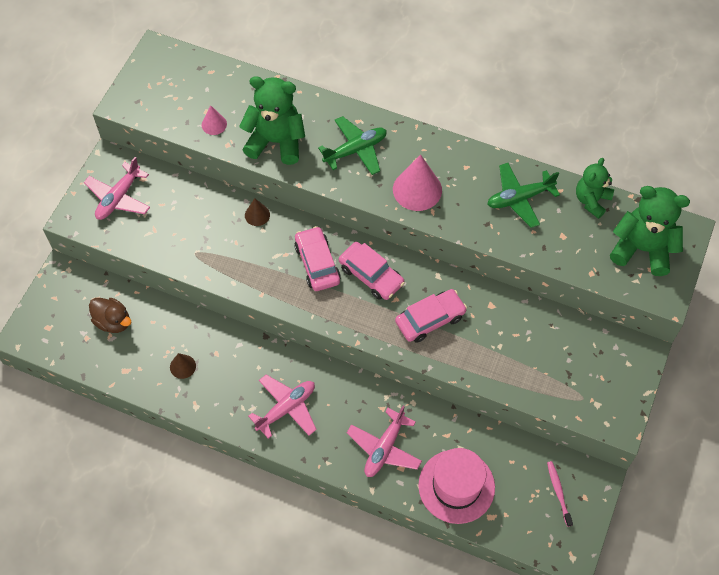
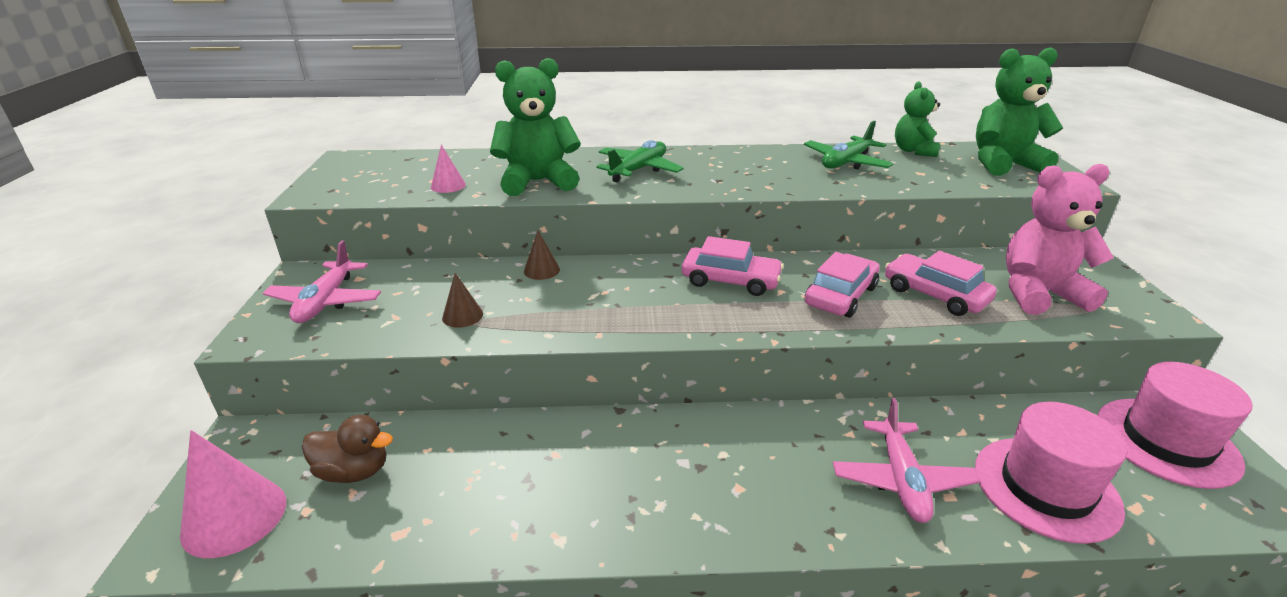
camera: 25 degrees left, 30 degrees down
brown cone [170,353,196,379] -> brown cone moved to [442,273,483,328]
pink plane [248,374,317,439] -> none
pink car [294,226,341,291] -> pink car moved to [885,251,997,316]
pink cone [393,154,442,211] -> pink cone moved to [180,430,286,558]
pink toothbrush [547,461,573,527] -> pink hat [1097,362,1252,489]
none -> pink teddy bear [1006,164,1114,315]

